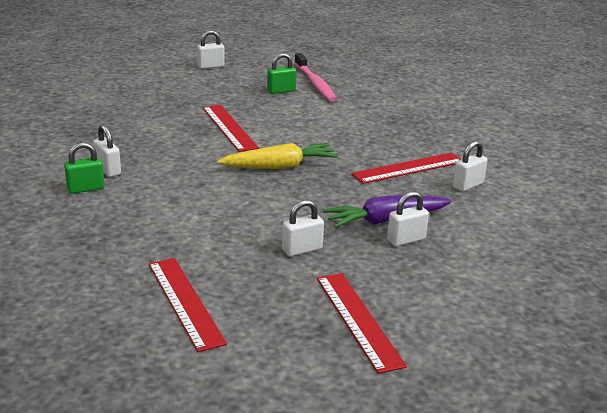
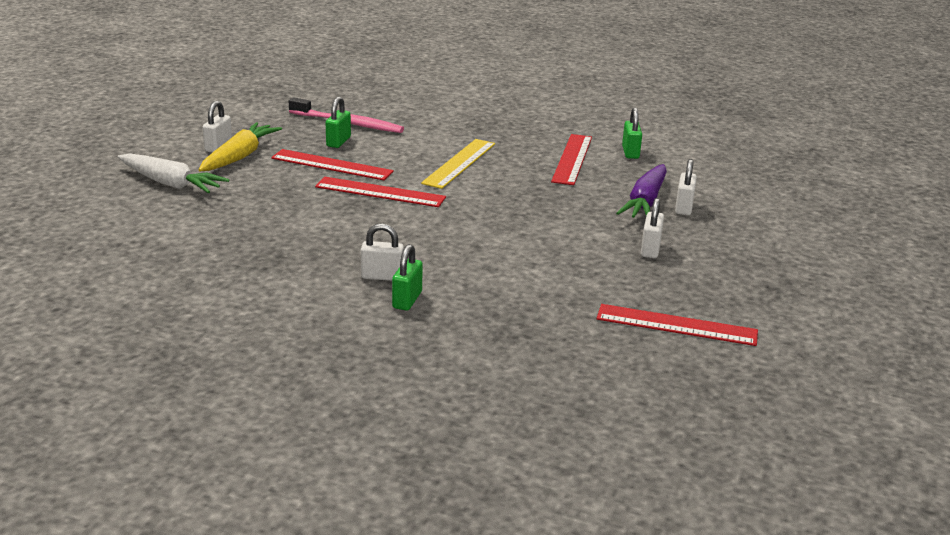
camera: 50 degrees left, 0 degrees up
yellow carrot [217,143,338,169] -> yellow carrot moved to [199,122,282,171]
red ruler [317,273,407,374] -> red ruler moved to [271,149,394,180]
white padlock [453,141,488,192] -> green padlock [622,107,642,159]
none -> white carrot [118,153,229,193]
none -> yellow ruler [421,139,495,189]

